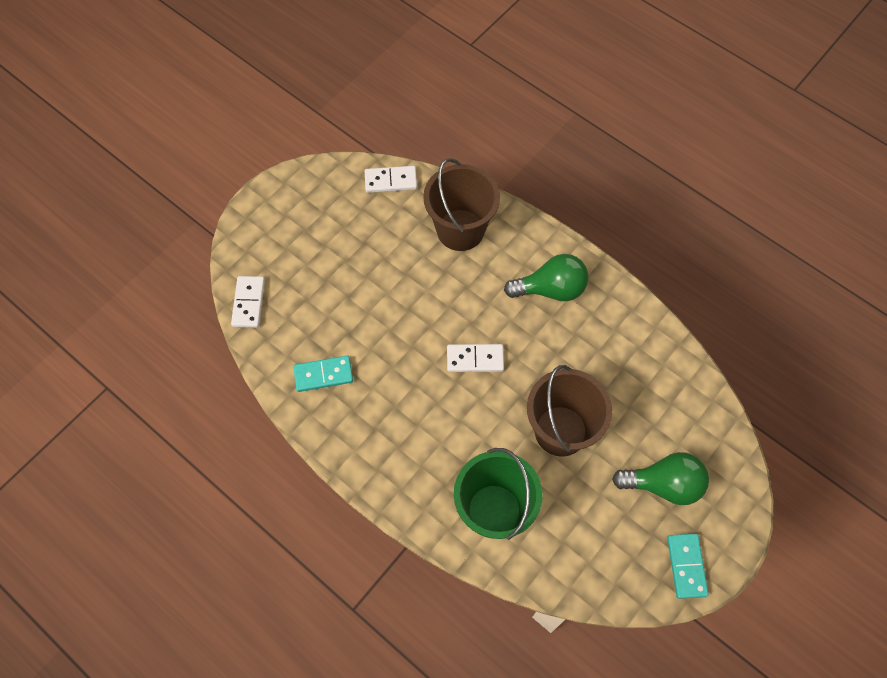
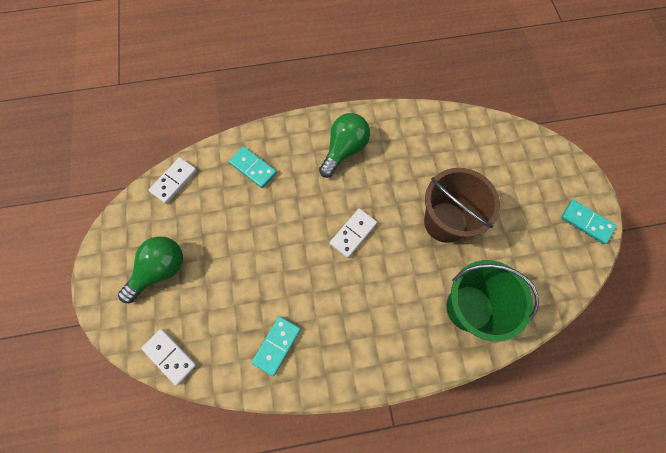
camera: 50 degrees left, 5 degrees up
brown bucket [423,158,500,251] -> turquoise domino [229,146,277,188]
green light bulb [612,452,709,505] -> green light bulb moved to [118,237,183,303]

